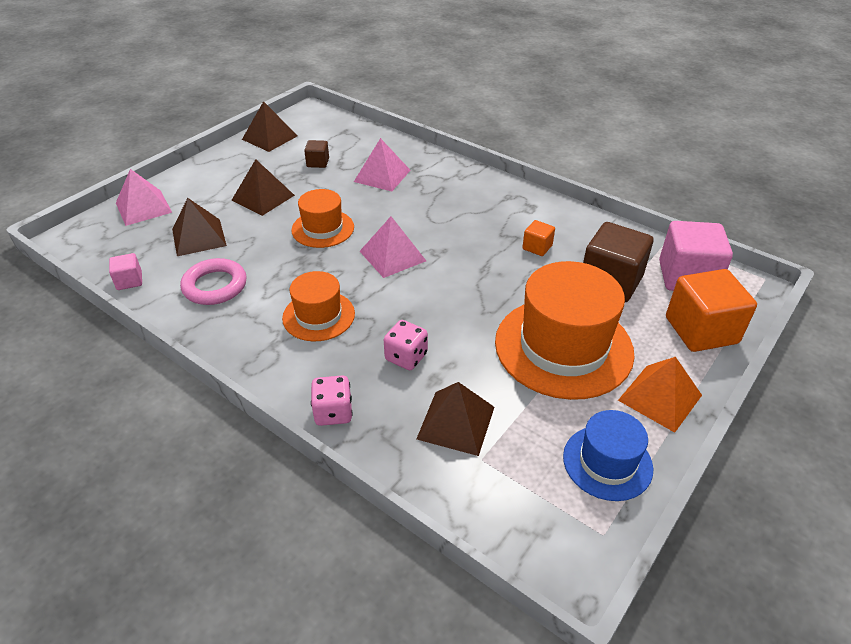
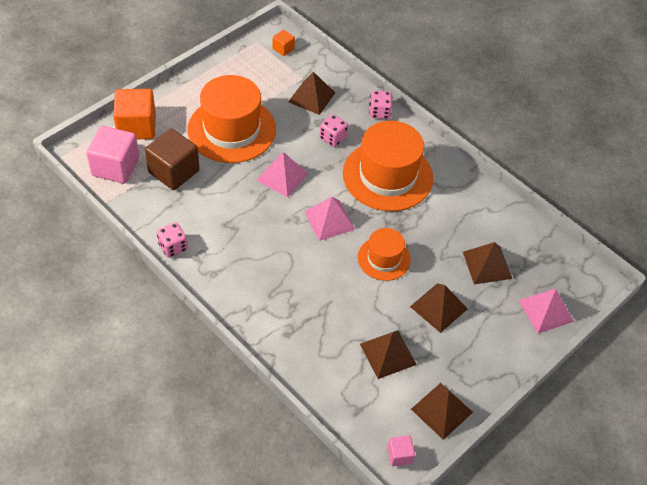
camera: 175 degrees left, 10 degrees up
pink cube [109,253,142,290] -> pink cube moved to [387,435,415,466]
pink ring [180,258,247,305] -> none
orange hat [282,271,355,341] -> orange hat [343,121,433,211], size x1.82
brown cube [304,140,329,168] -> brown pyramid [360,330,417,379]
pink pyramid [354,138,411,191] -> pink pyramid moved to [256,152,309,197]
orange cube [522,220,555,256] -> orange cube moved to [273,30,295,56]
blue hat [563,410,653,501] -> none
orange pyramid [618,357,702,433] -> none
none -> pink dice [157,222,188,258]

